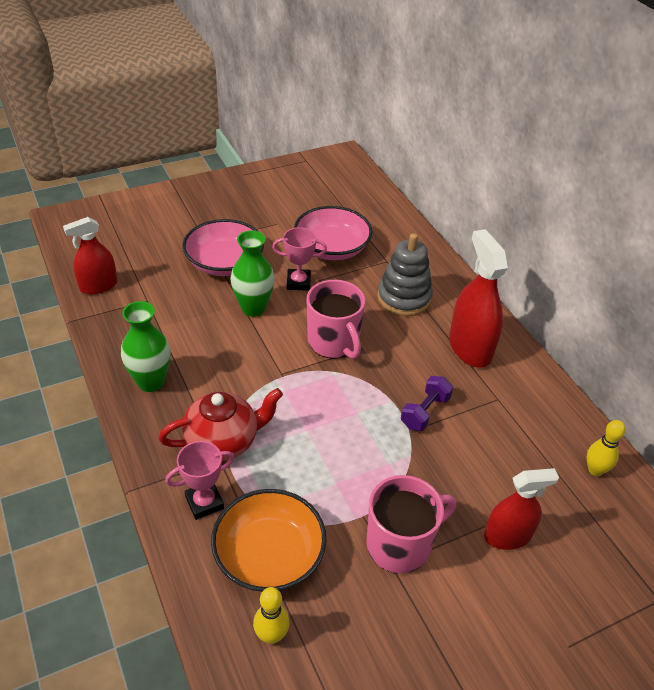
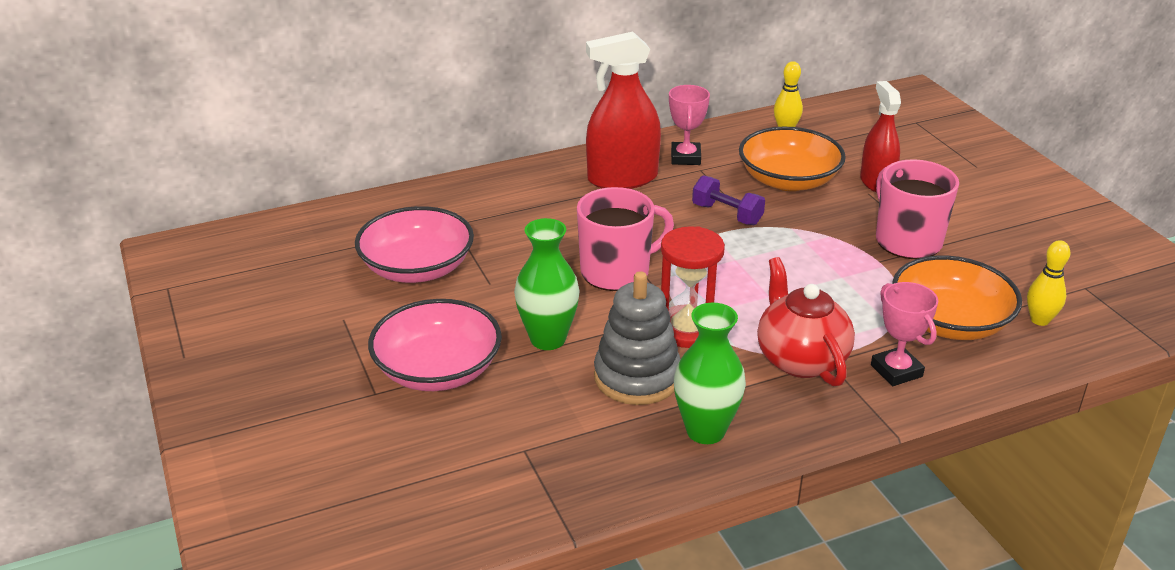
camera: 85 degrees left, 10 degrees down
red spray bottle [63,217,117,294] -> none
pink trophy [272,227,327,291] -> pink trophy moved to [669,85,710,165]
grey stacking toy [377,233,433,316] -> grey stacking toy moved to [594,271,680,405]
none -> red hourglass [661,226,725,348]
none -> orange bowl [739,127,846,191]

